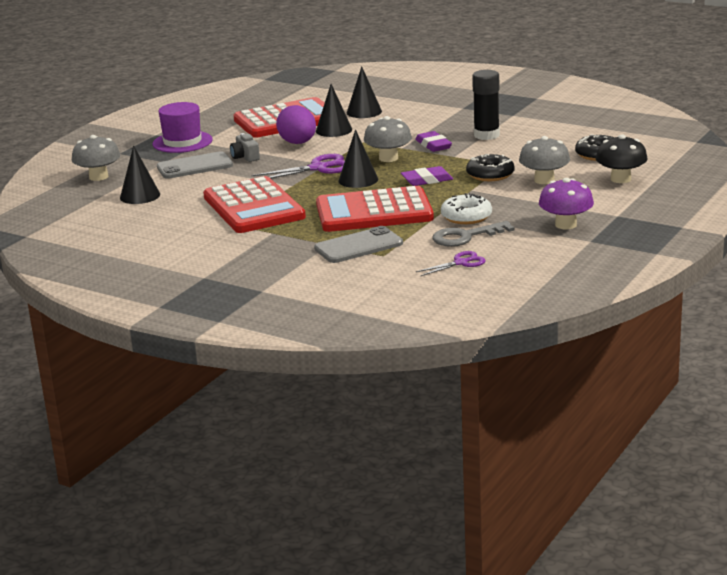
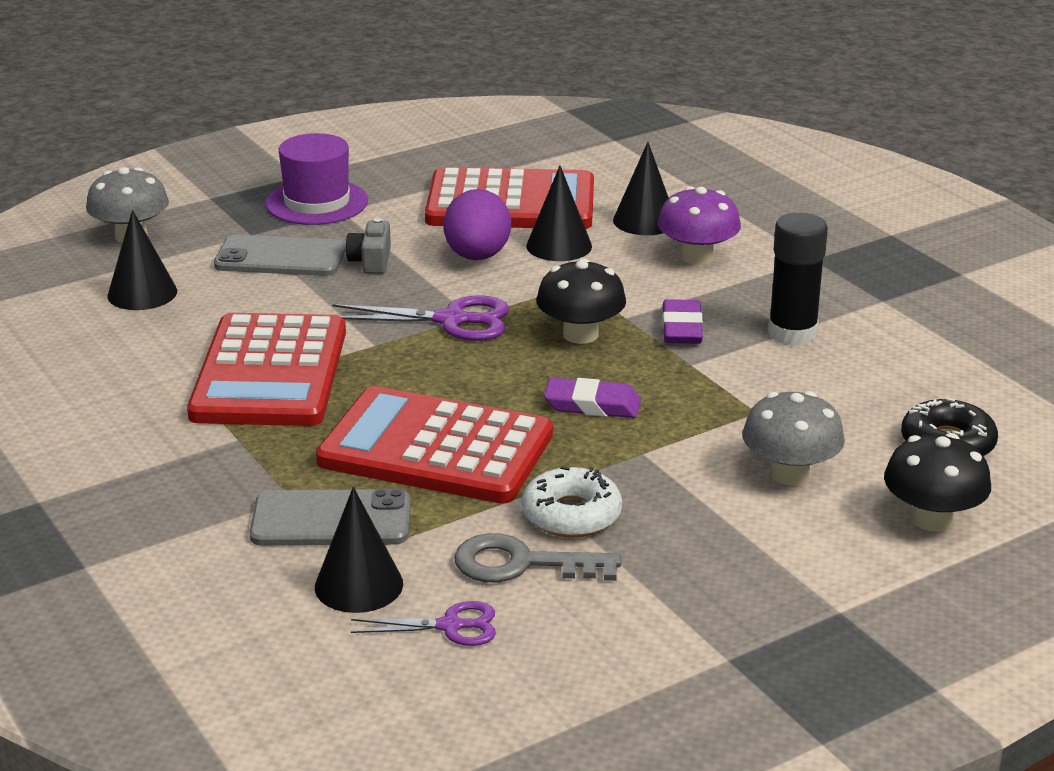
camera: 25 degrees right, 5 degrees up
black cone [338,129,378,188] -> black cone moved to [315,487,403,613]
grey mushroom [364,116,412,162] -> black mushroom [537,258,626,344]
black donut [466,154,515,181] -> none
purple mushroom [539,178,594,229] -> purple mushroom moved to [657,186,741,265]

